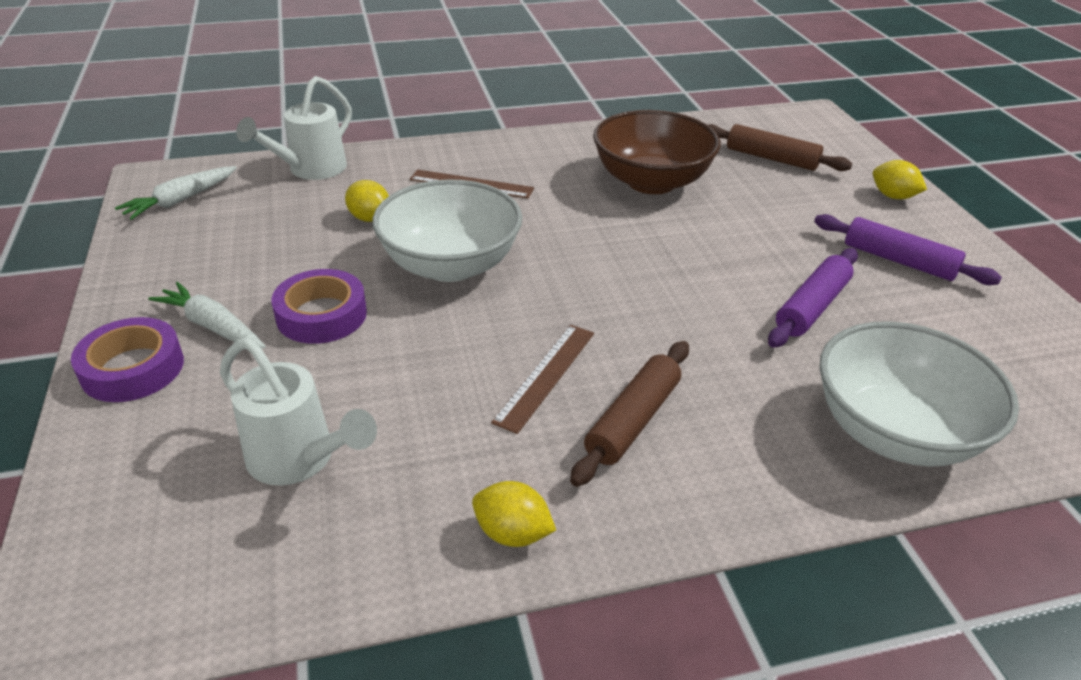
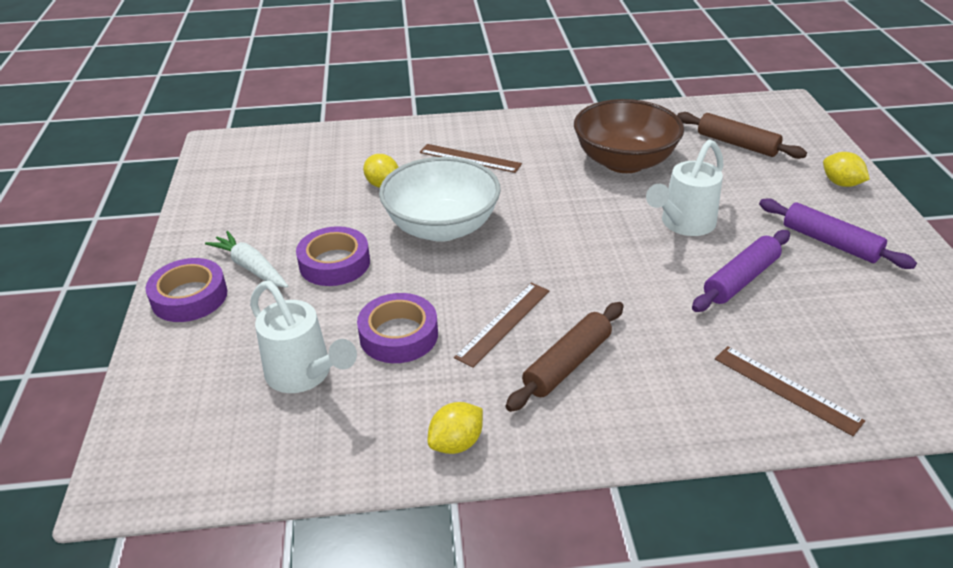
camera: 10 degrees right, 0 degrees up
white carrot [115,166,237,220] -> none
white watering can [236,76,352,180] -> white watering can moved to [646,139,723,236]
yellow lemon [472,481,556,547] -> yellow lemon turned 75 degrees counterclockwise [428,402,483,454]
white bowl [819,321,1019,467] -> brown ruler [715,346,865,436]
none -> purple tape [357,293,438,363]

